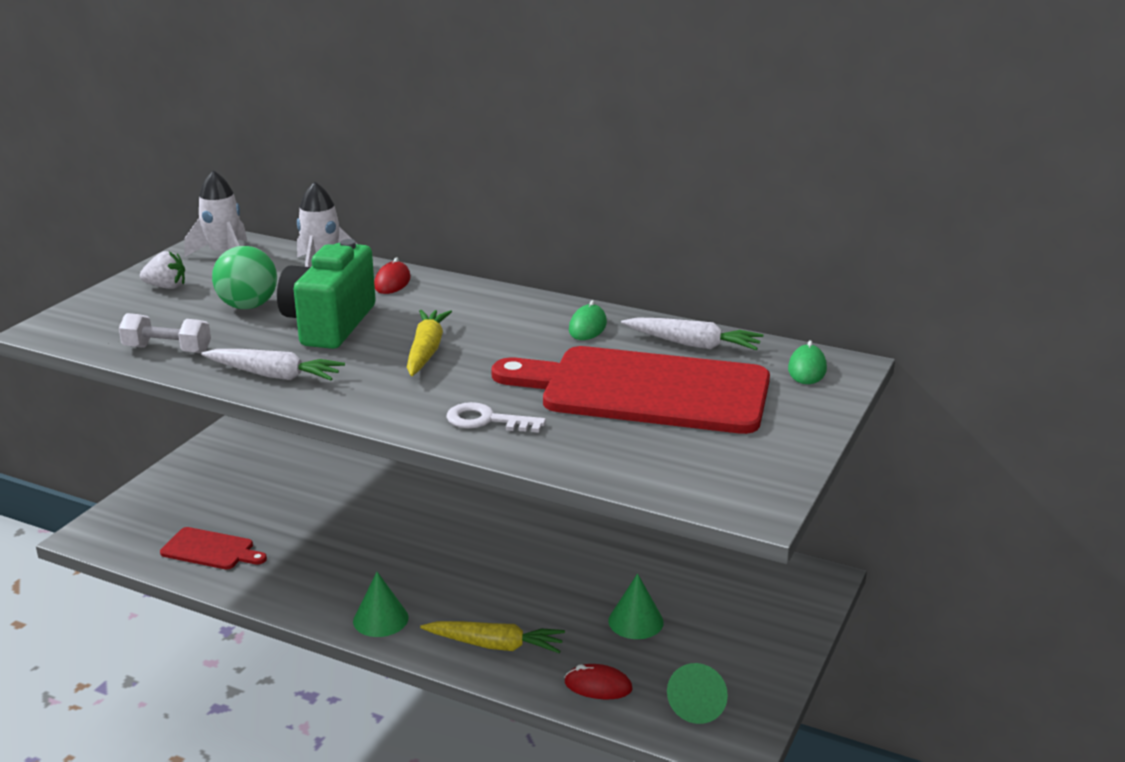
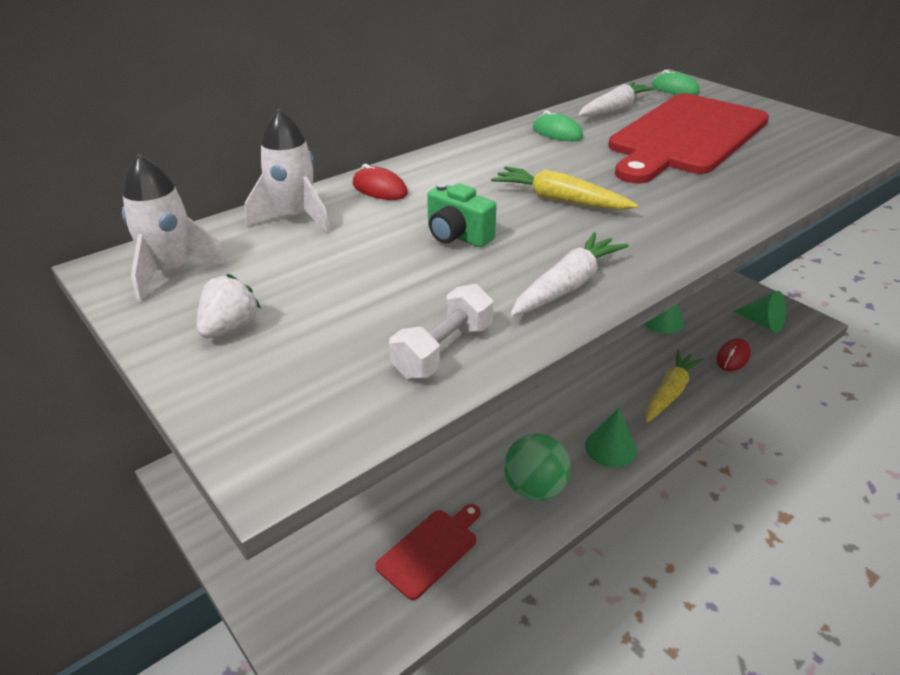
camera: 65 degrees left, 10 degrees up
green ball [212,246,277,309] -> green ball moved to [504,433,571,501]
green camera [277,239,376,349] -> green camera [427,183,497,247], size x0.53
white key [446,402,546,433] -> none

